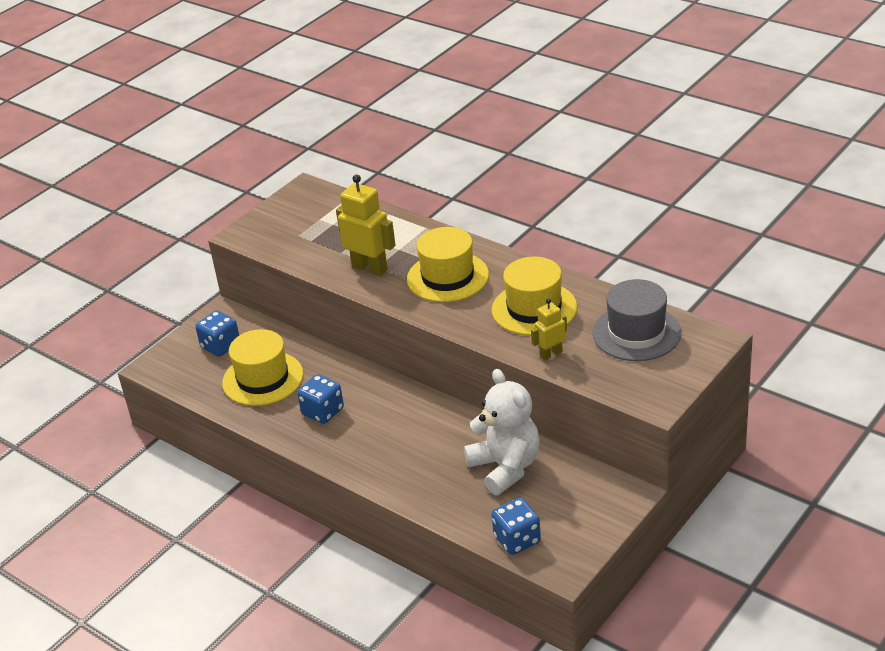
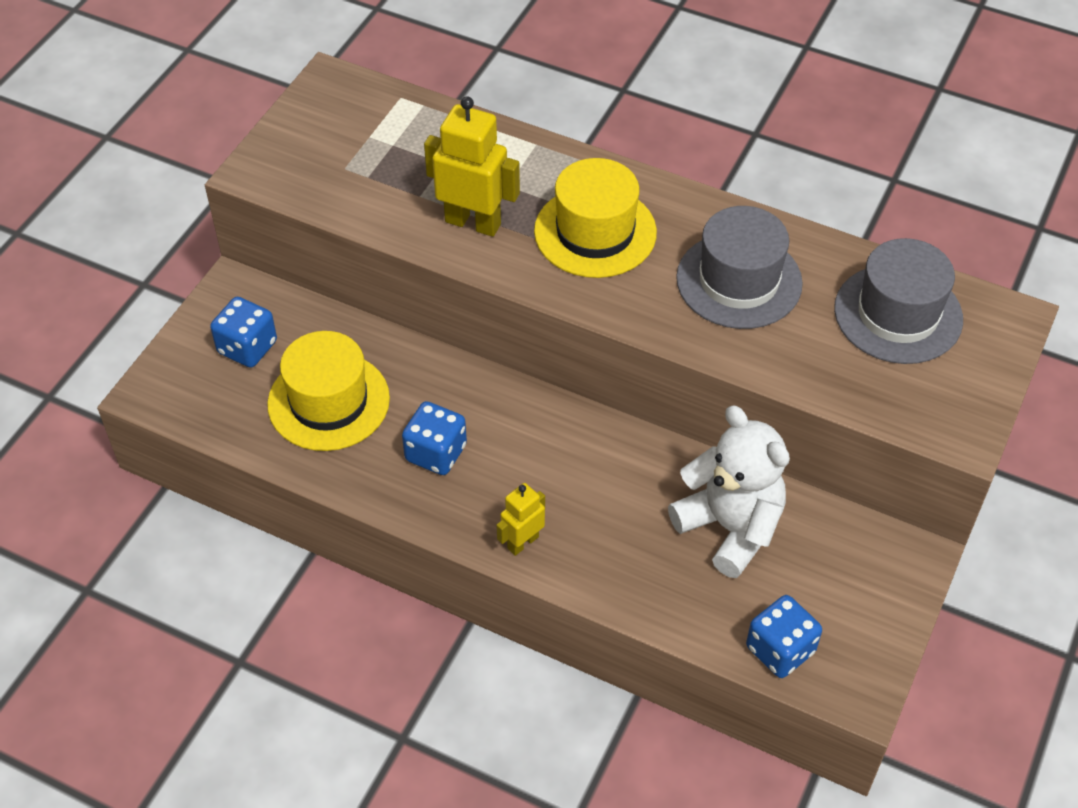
camera: 15 degrees left, 15 degrees up
yellow hat [492,257,577,335] -> grey hat [676,206,803,329]
yellow robot [531,299,567,361] -> yellow robot moved to [496,483,545,556]

